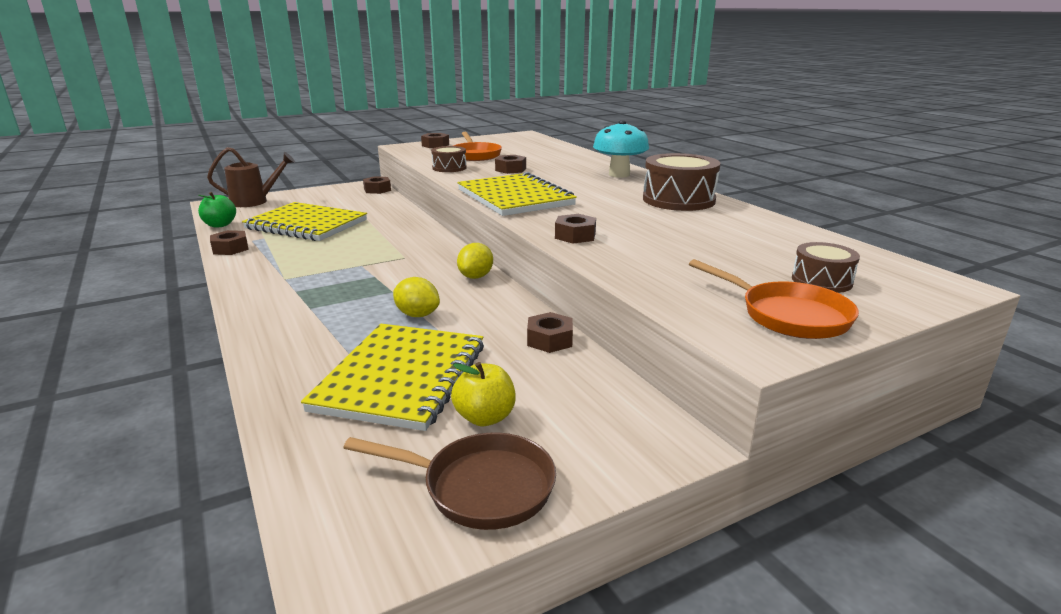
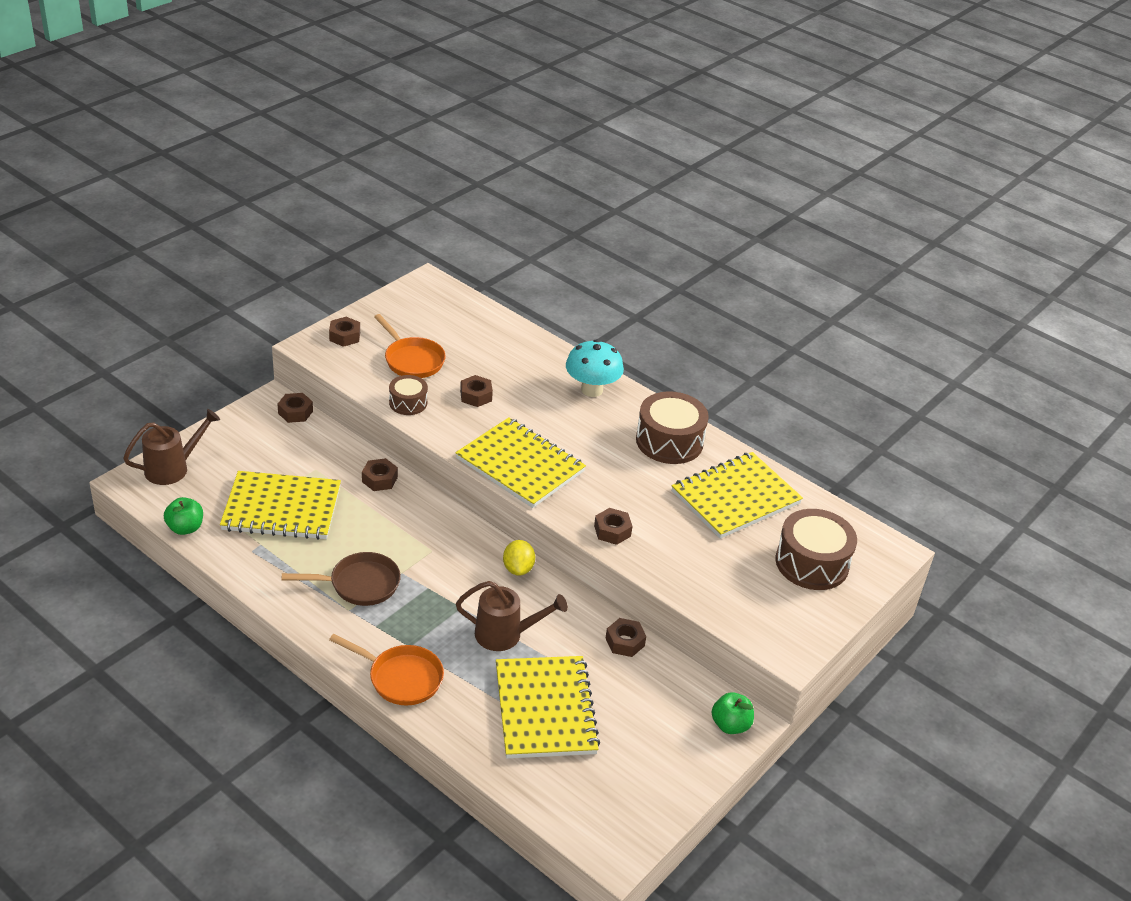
camera: 25 degrees left, 15 degrees up
brown nut [210,230,249,255] -> brown nut moved to [362,458,398,491]
brown pan [343,433,556,530] -> brown pan moved to [282,552,401,606]
yellow lemon [393,277,440,317] -> brown watering can [456,581,568,651]
yellow apple [451,362,516,426] -> none
orange pan [689,259,859,339] -> orange pan moved to [329,634,444,705]
brown drum [792,242,860,293] -> brown drum [775,509,857,590], size x1.76
none -> yellow notebook [671,452,803,539]
none -> green apple [711,692,754,734]

